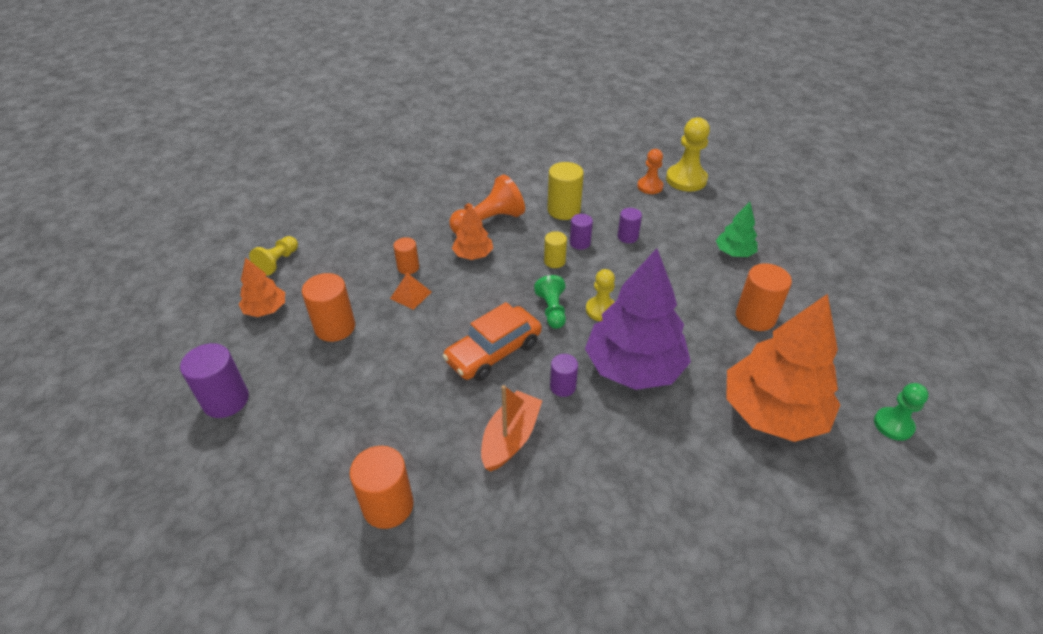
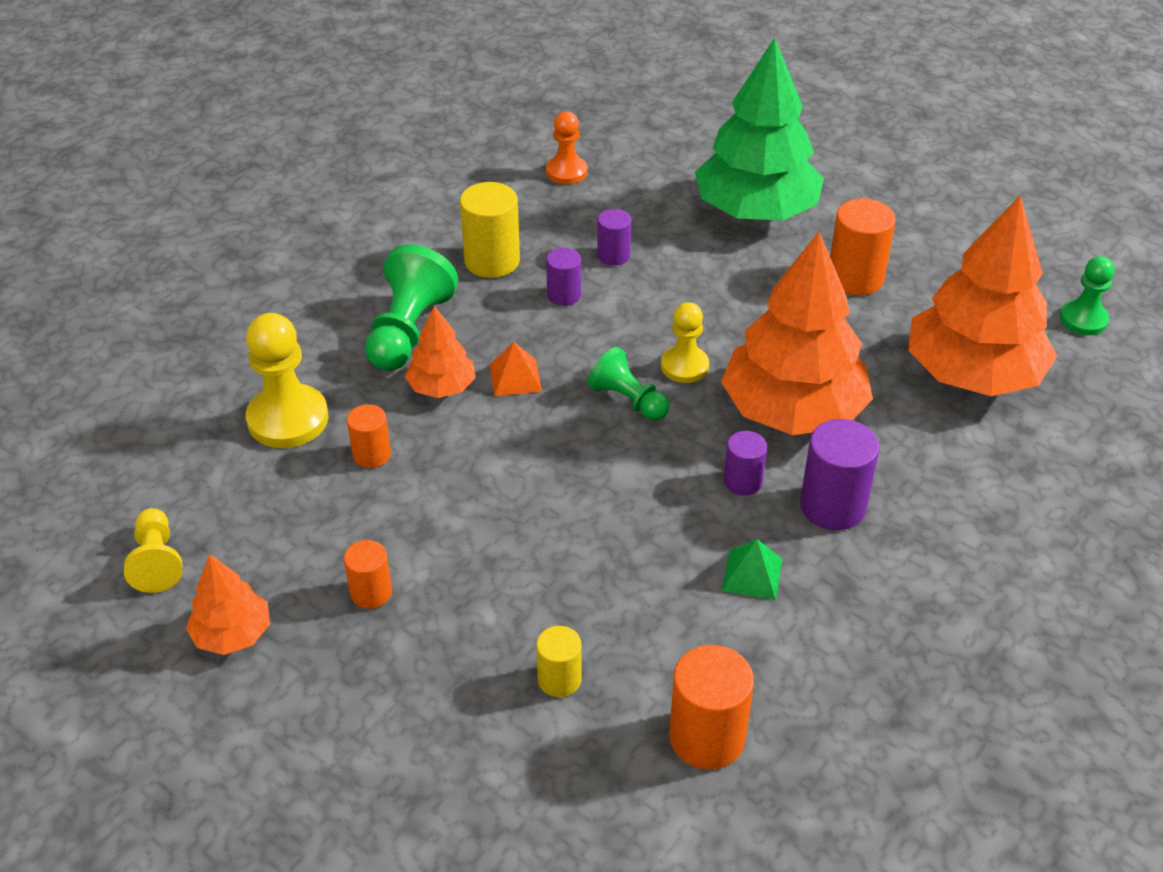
camera: 40 degrees left, 0 degrees up
purple cylinder [180,343,249,418] -> purple cylinder moved to [800,419,880,530]
orange cylinder [302,273,355,342] -> orange cylinder [344,540,392,609], size x0.60
orange pyramid [390,273,431,310] -> orange pyramid moved to [490,342,542,396]
orange car [442,302,542,381] -> none
orange pawn [450,174,525,234] -> green pawn [365,244,458,371]
orange boat [481,385,543,472] -> green pyramid [722,539,782,600]
yellow cylinder [544,231,567,268] -> yellow cylinder moved to [536,626,582,697]
purple tree [585,248,691,390] -> orange tree [721,232,873,435]
yellow pawn [666,117,710,191] -> yellow pawn moved to [246,313,328,448]
green tree [716,202,758,257] -> green tree [695,38,824,221], size x2.07

